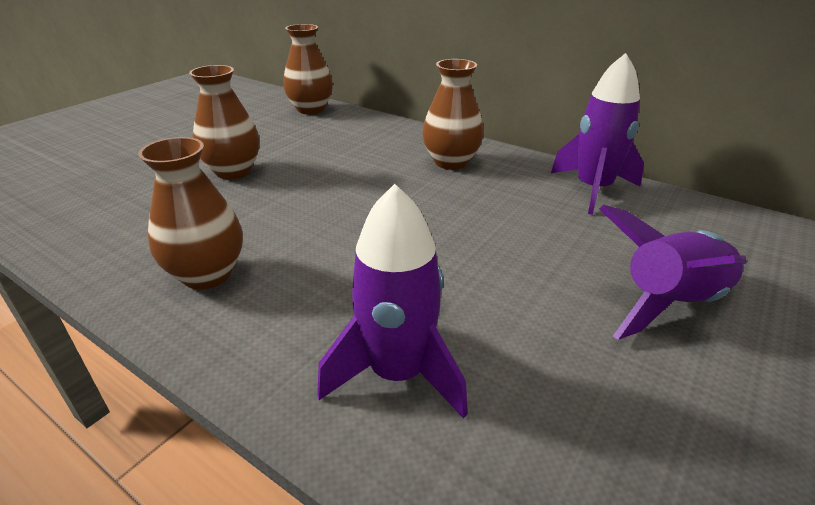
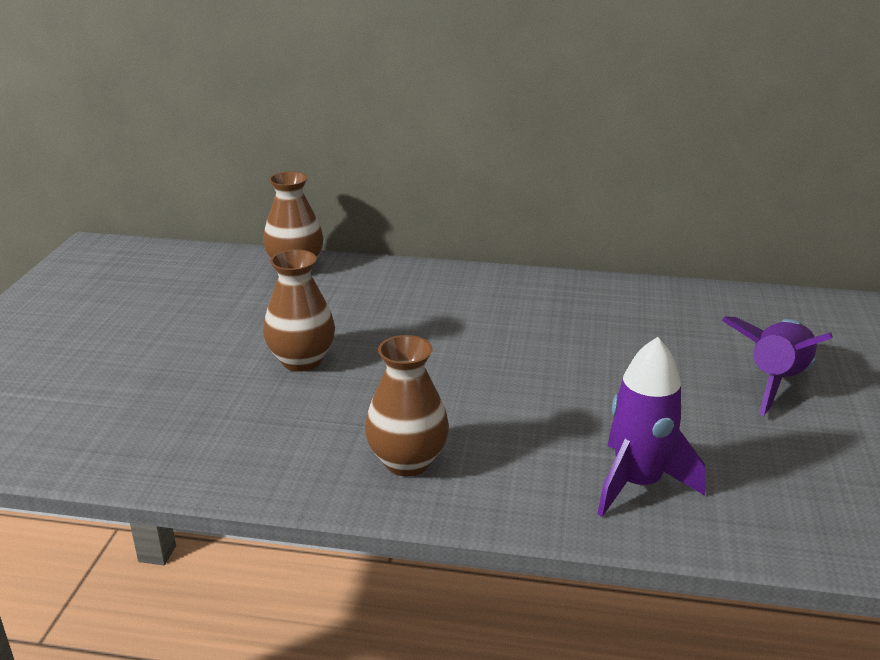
camera: 25 degrees left, 5 degrees down
brown vase [422,59,484,170] -> none
purple rocket [551,53,644,215] -> none

